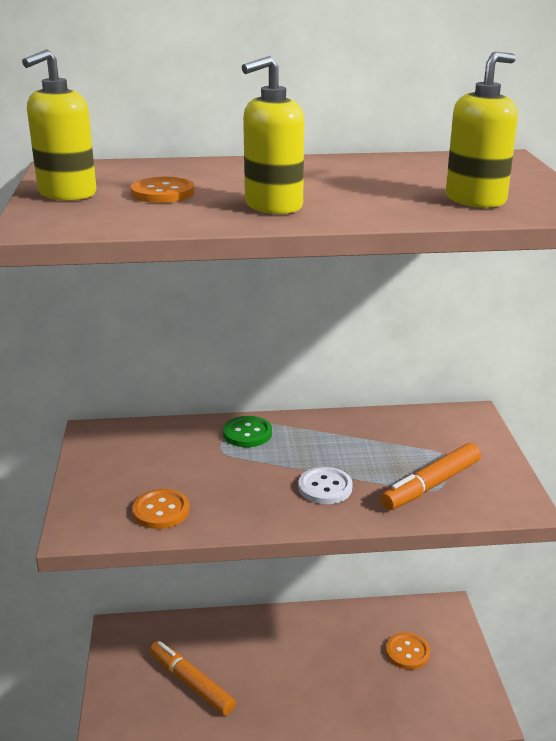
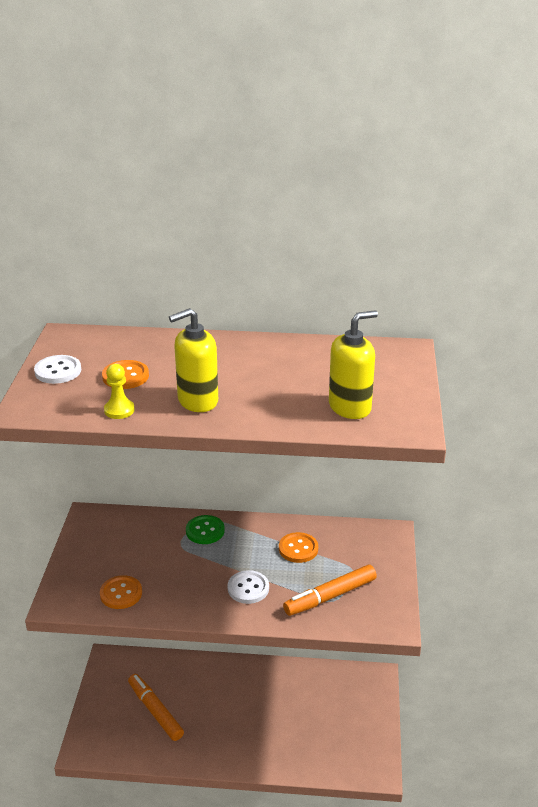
camera: 10 degrees right, 5 degrees up
yellow soap dispenser [22,49,96,201] -> white button [34,355,81,384]
orange button [386,632,430,670] -> orange button moved to [279,532,318,563]
none -> yellow pawn [104,364,135,419]

